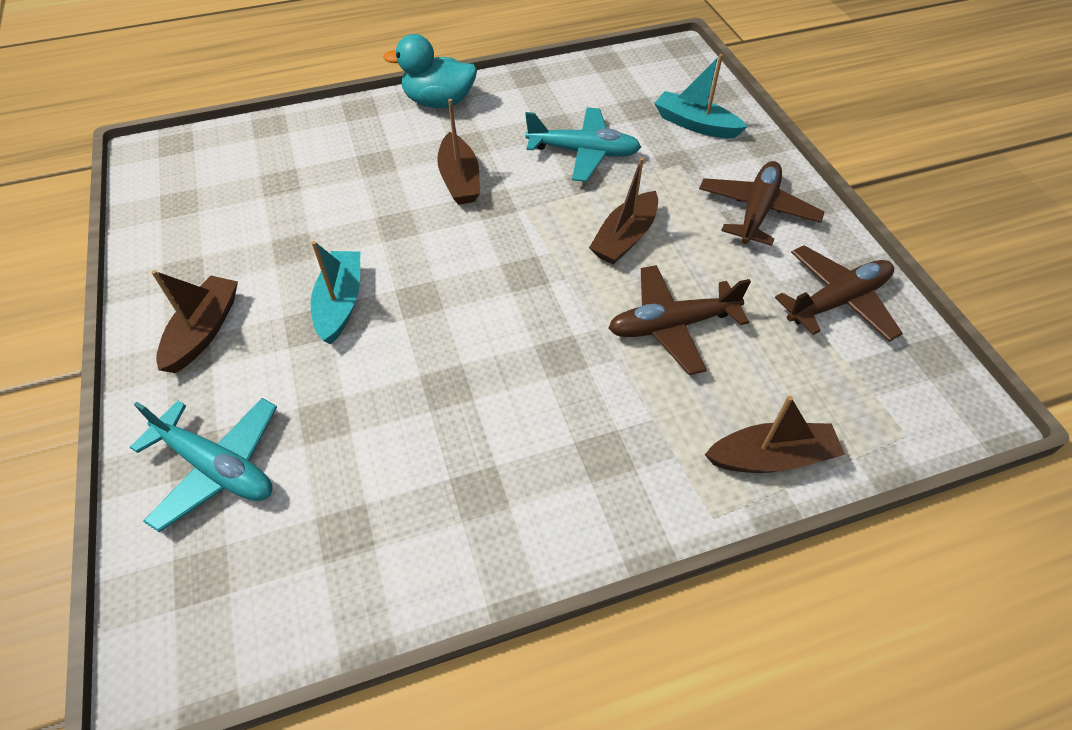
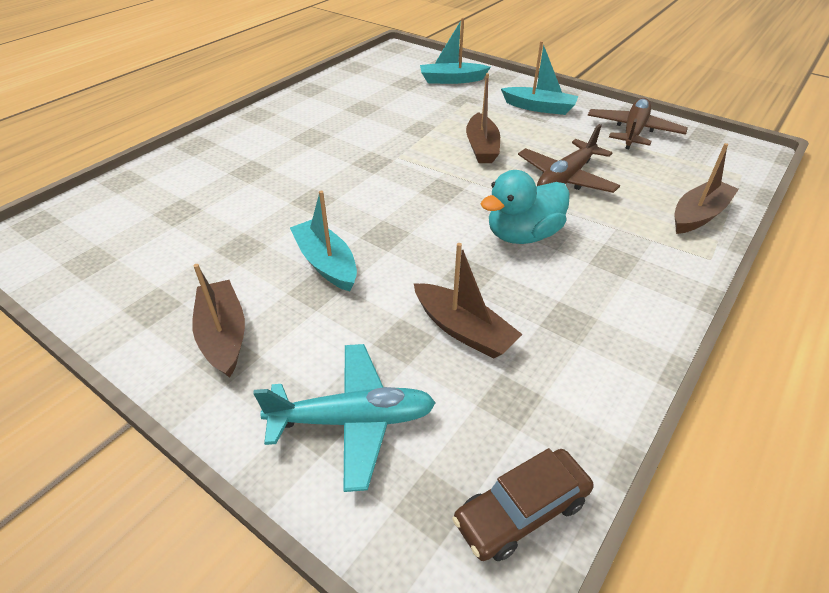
camera: 35 degrees left, 10 degrees down
turquoise duck [383,34,477,108] -> turquoise duck moved to [481,170,570,244]
brown boat [437,99,480,205] -> brown boat moved to [414,243,523,359]
turquoise plane [525,107,641,182] -> none
brown plane [699,161,825,246] -> turquoise boat [501,41,578,115]
none -> brown car [452,448,593,561]

